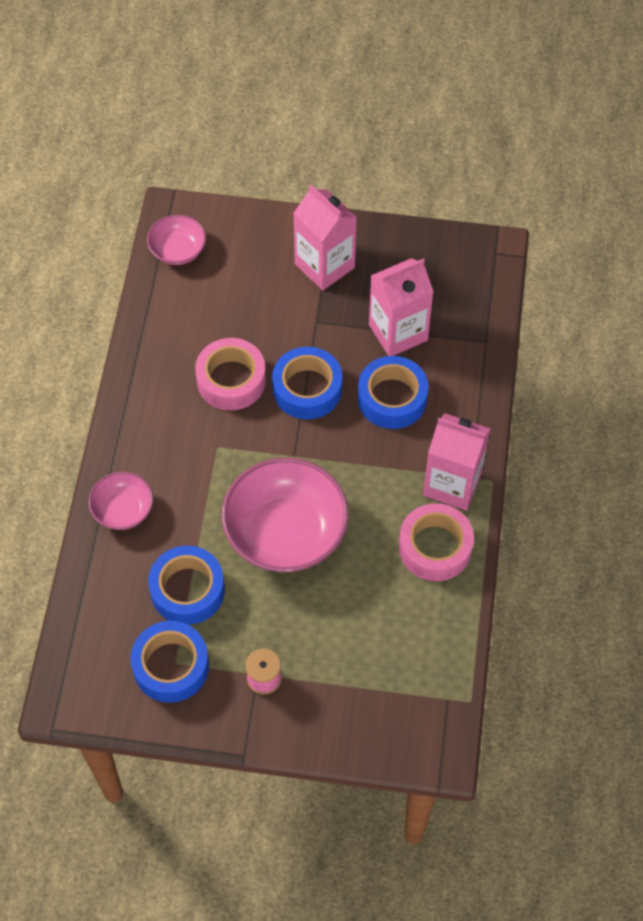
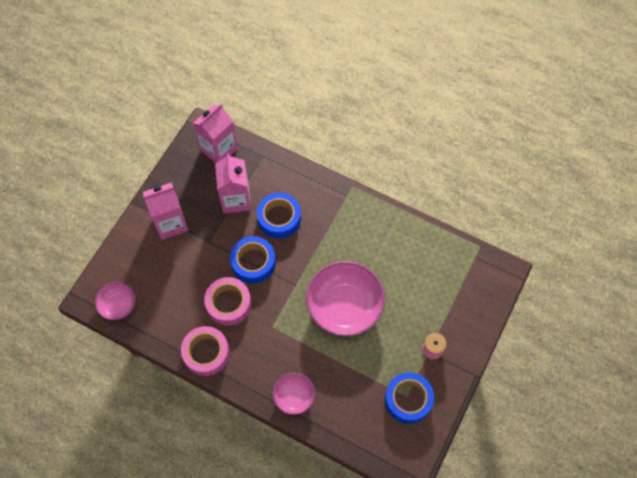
camera: 70 degrees left, 5 degrees up
blue tape [148,546,225,625] -> none
pink tape [399,503,474,581] -> pink tape moved to [181,326,230,376]
pink carton [423,413,490,511] -> pink carton moved to [193,104,238,163]

